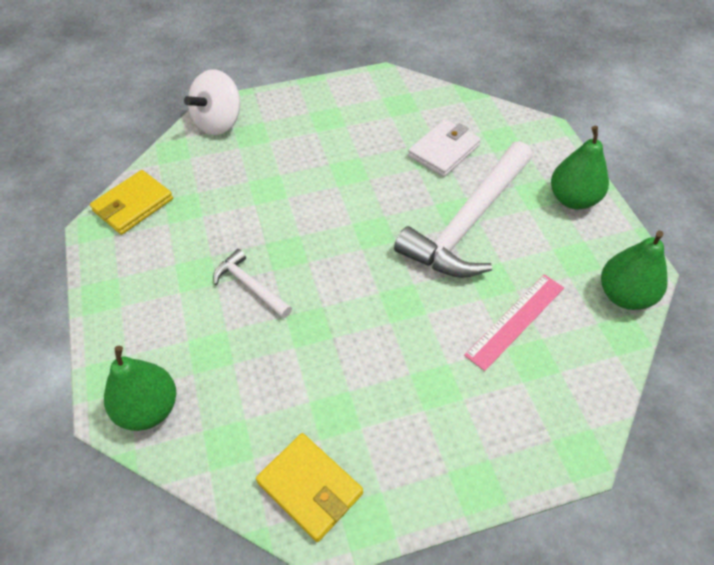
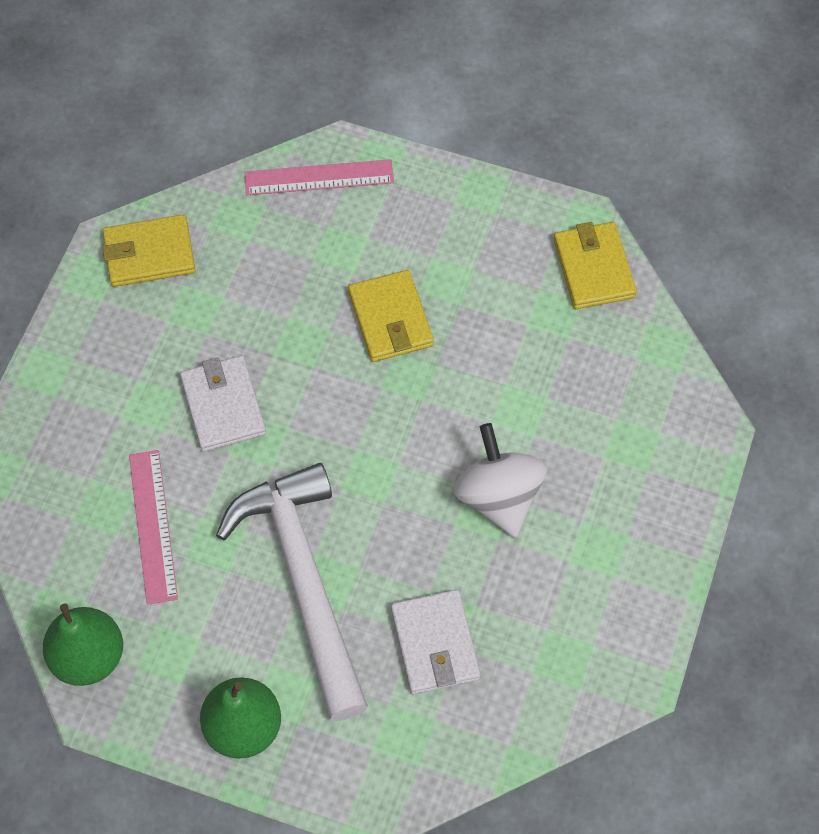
camera: 125 degrees right, 10 degrees up
green pear [104,346,176,431] -> pink ruler [244,159,394,195]
white spinning top [184,69,240,135] -> white spinning top moved to [453,423,547,538]
white hammer [213,249,292,318] -> yellow wallet [348,270,434,362]
none -> white wallet [180,355,266,452]

